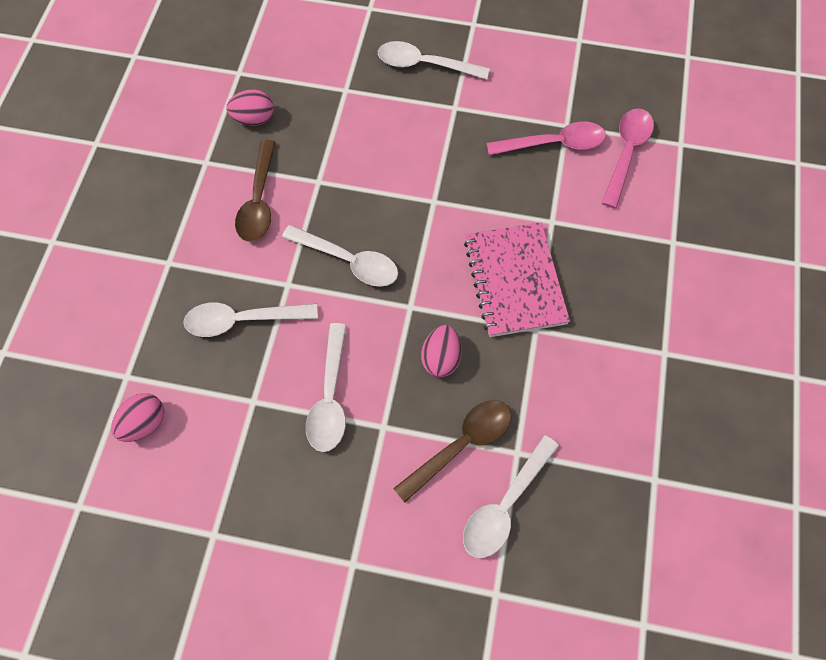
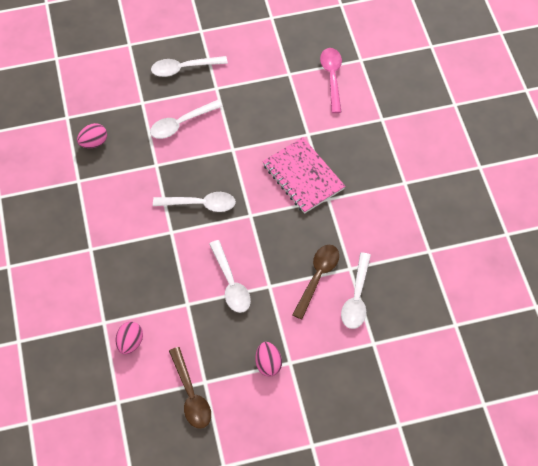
camera: 25 degrees left, 5 degrees down
white spoon [183,303,318,337] -> white spoon moved to [150,100,223,139]
brown spoon [235,140,276,242] -> brown spoon moved to [169,347,211,429]
pink egg [421,325,462,377] -> pink egg moved to [255,342,282,377]
pink spoon [487,121,606,155] -> none

